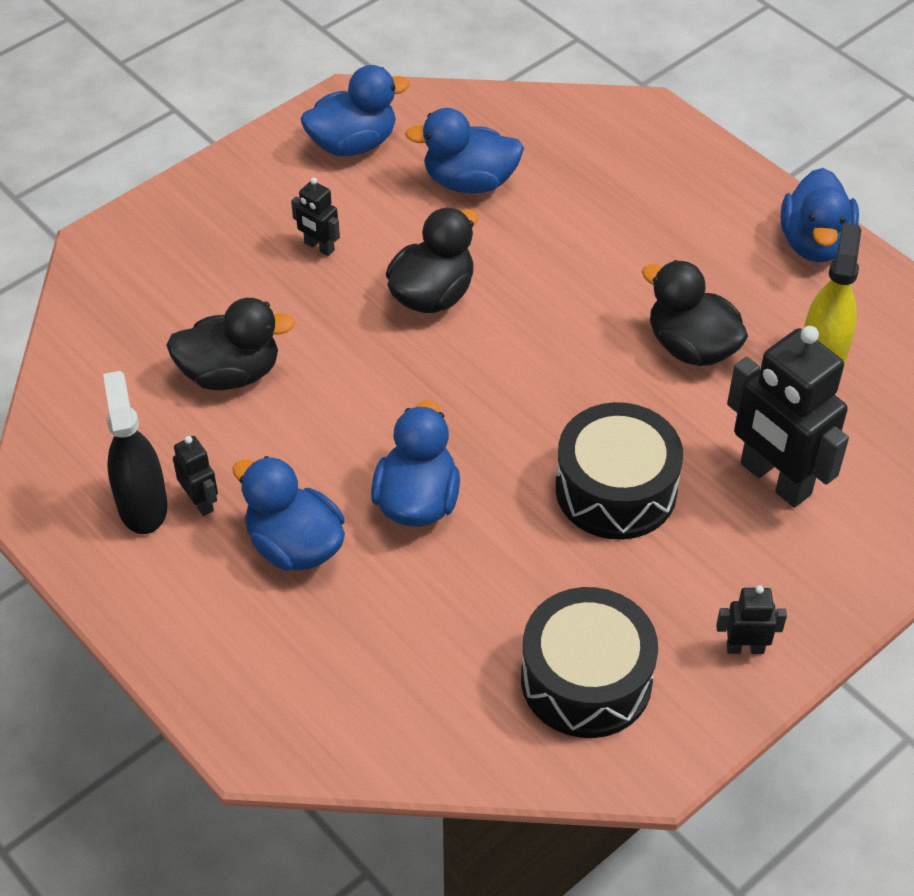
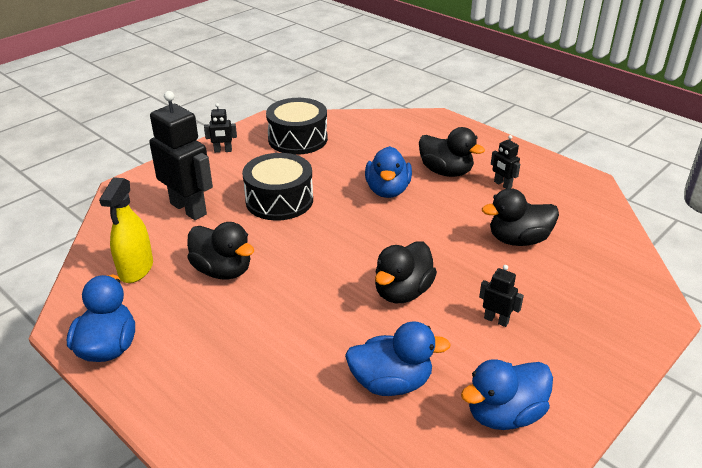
camera: 175 degrees right, 15 degrees down
black spray bottle [103,371,168,534] -> none
blue duck [232,456,345,571] -> black duck [419,127,485,177]

